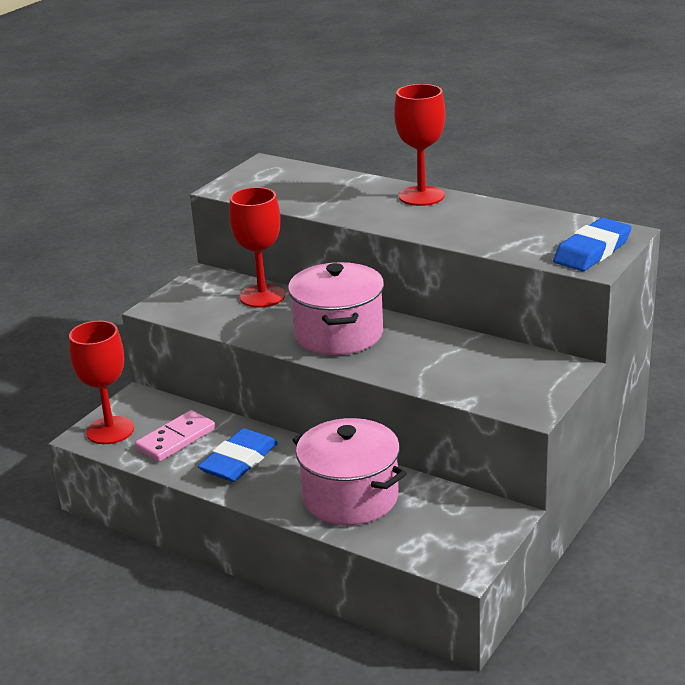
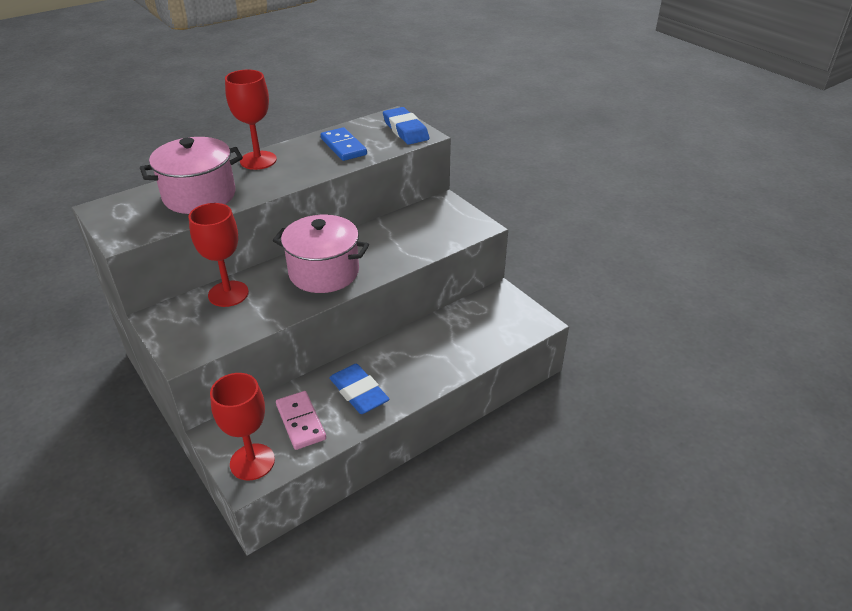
camera: 70 degrees left, 10 degrees up
pink pot [293,418,407,525] -> pink pot moved to [140,137,243,214]
none -> blue domino [321,127,367,161]

